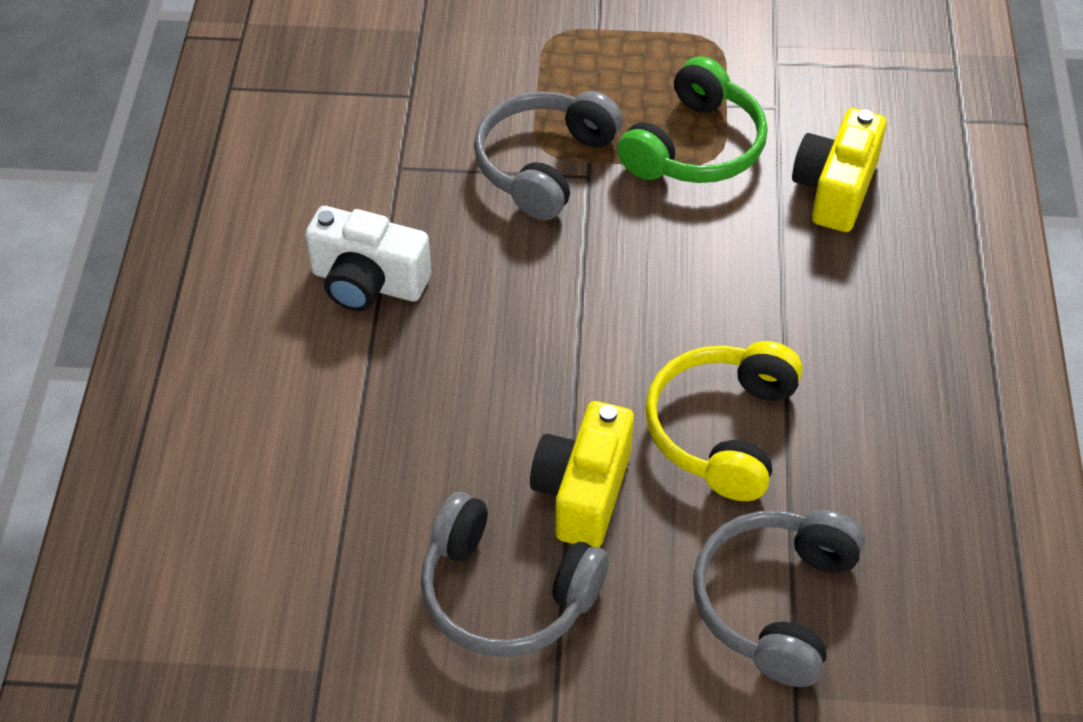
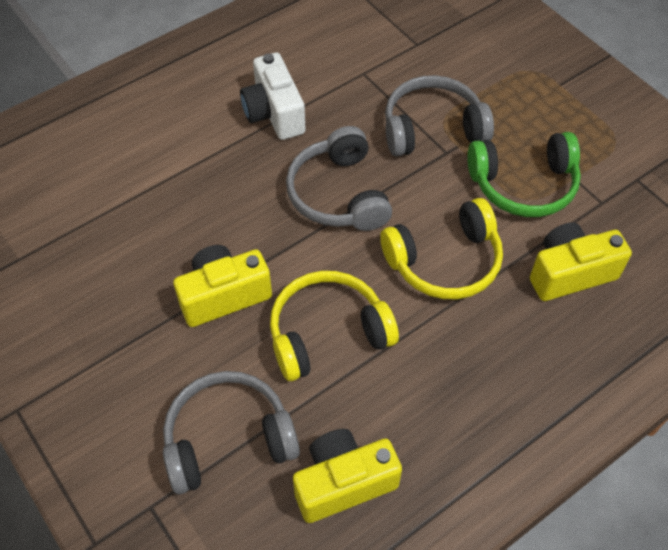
camera: 50 degrees right, 5 degrees up
grey headphones [420,492,609,657] -> grey headphones moved to [286,126,392,231]
none -> yellow camera [293,429,402,523]
none -> yellow headphones [380,198,503,299]

